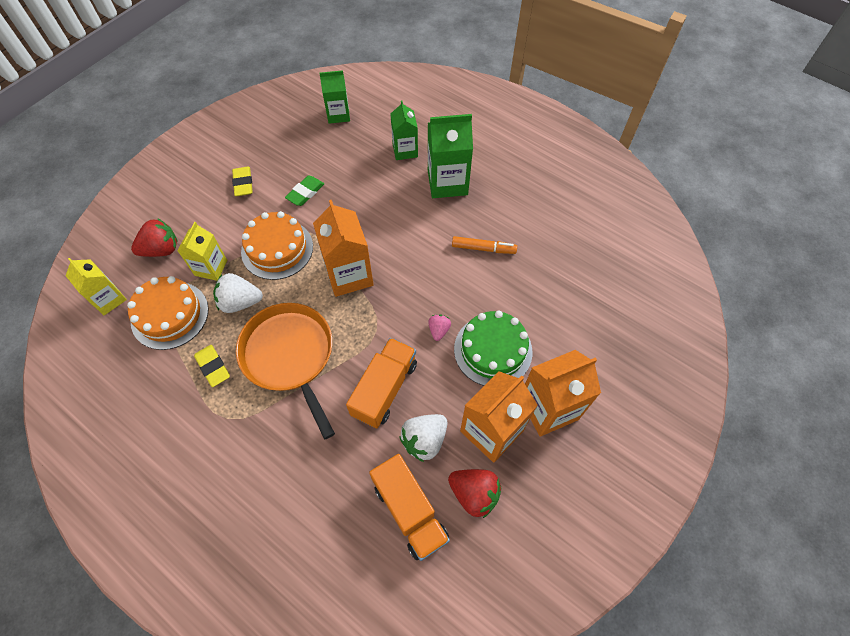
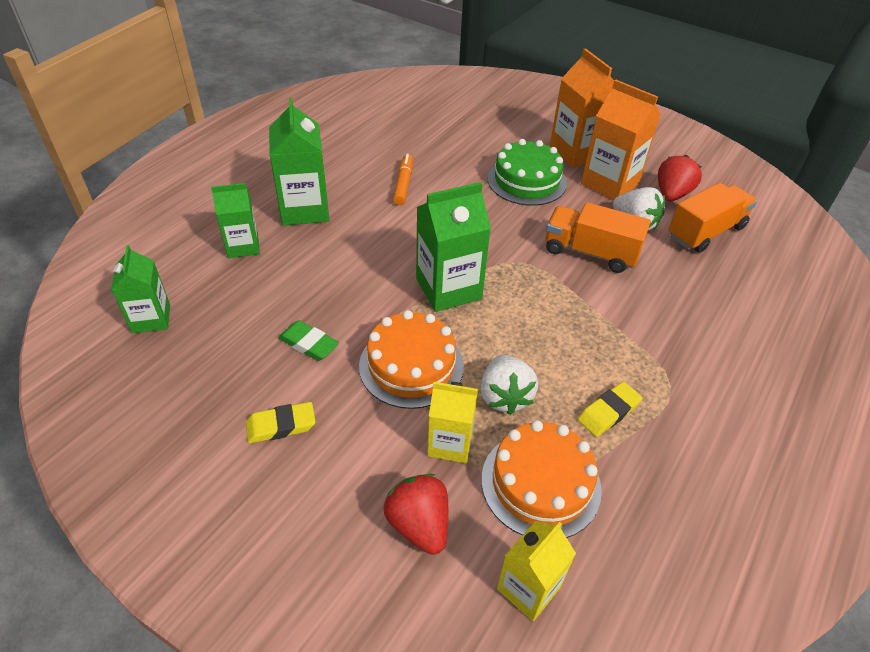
camera: 95 degrees left, 15 degrees down
orange pan [236,303,335,439] -> none
orange carton [313,200,374,297] -> green carton [416,182,491,312]
pink strawberry [428,314,451,341] -> none

